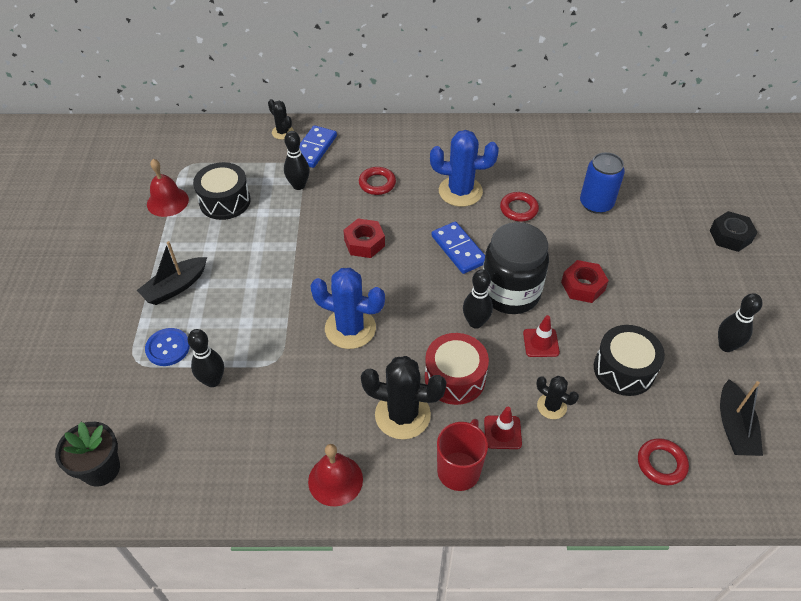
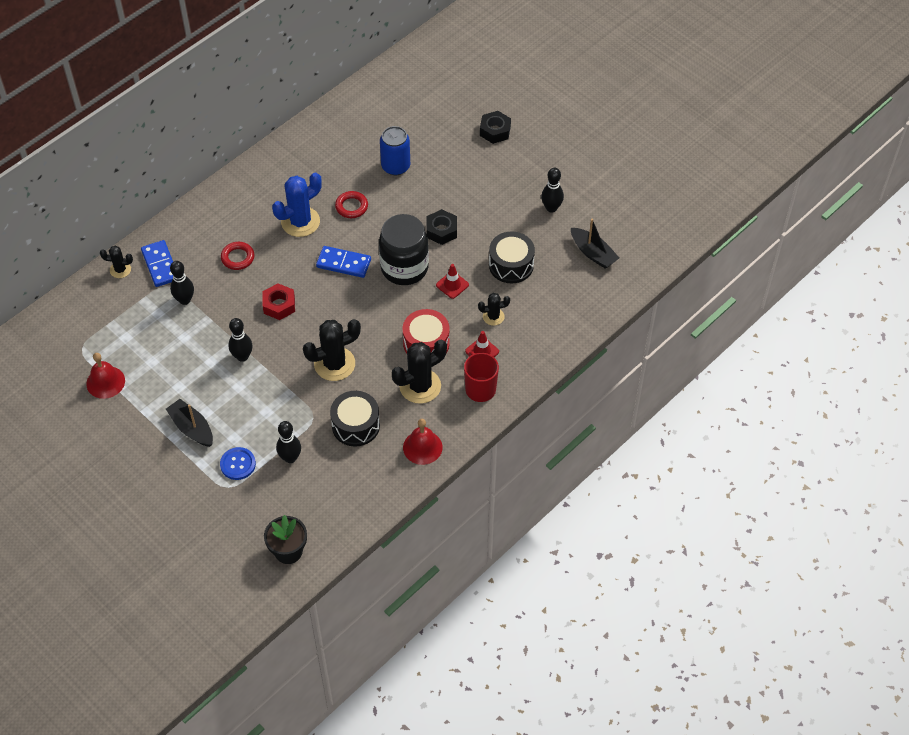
camera: 45 degrees left, 5 degrees up
black boat [137,241,207,305] -> black boat turned 135 degrees clockwise [166,399,213,447]
black drum [193,162,251,220] -> black drum moved to [330,391,380,446]
blue cactus [310,268,385,349] -> black cactus [303,319,361,381]
black bowling pin [463,269,493,329] -> black bowling pin moved to [228,318,252,362]
red nut [561,260,609,303] -> black nut [427,209,457,245]
red ring [638,438,689,485] -> none

